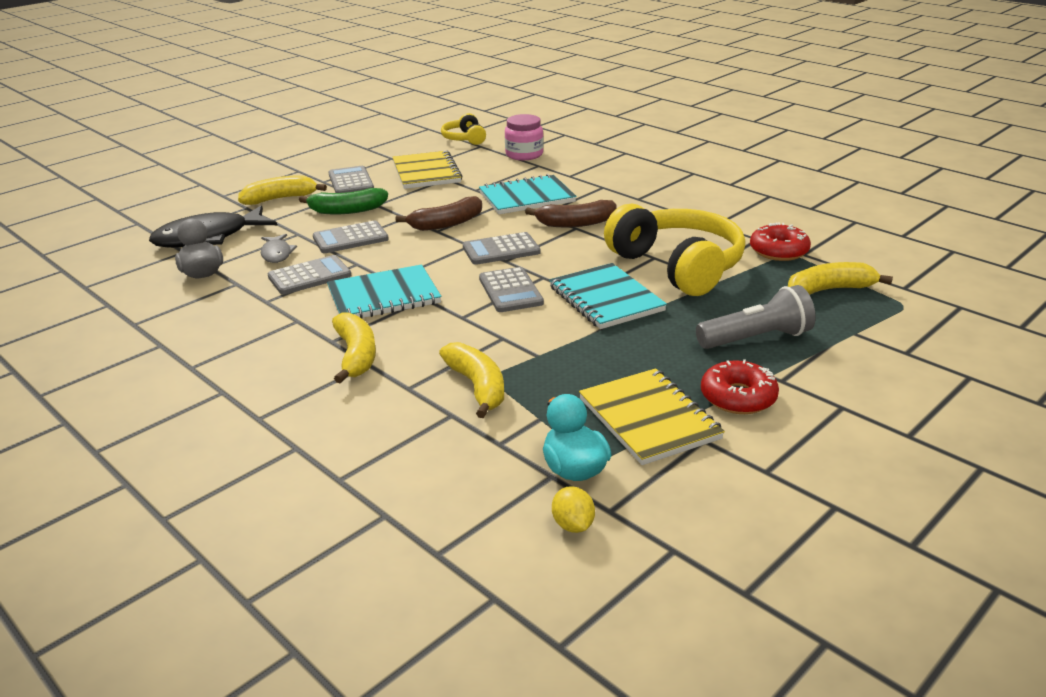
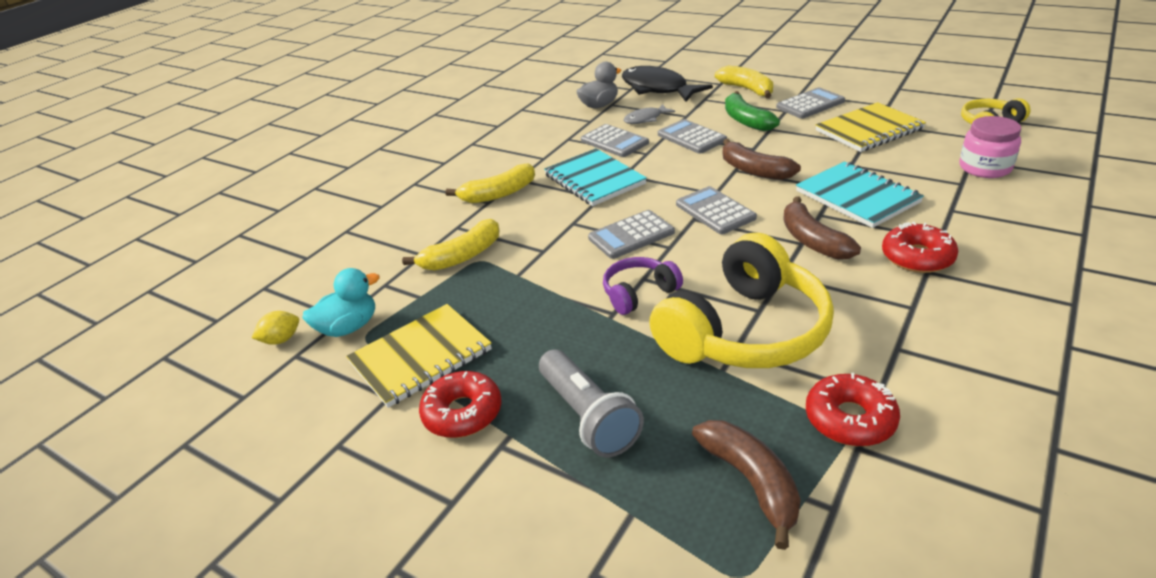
camera: 80 degrees right, 5 degrees up
turquoise notebook [549,263,667,329] -> purple headphones [603,257,683,315]
yellow banana [788,262,893,295] -> brown banana [692,420,801,550]
none -> red donut [882,222,959,273]

